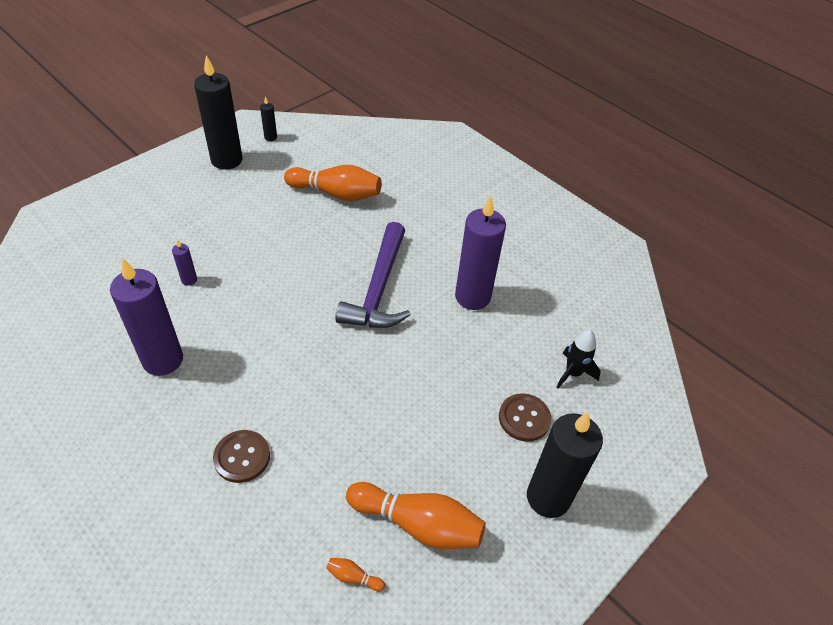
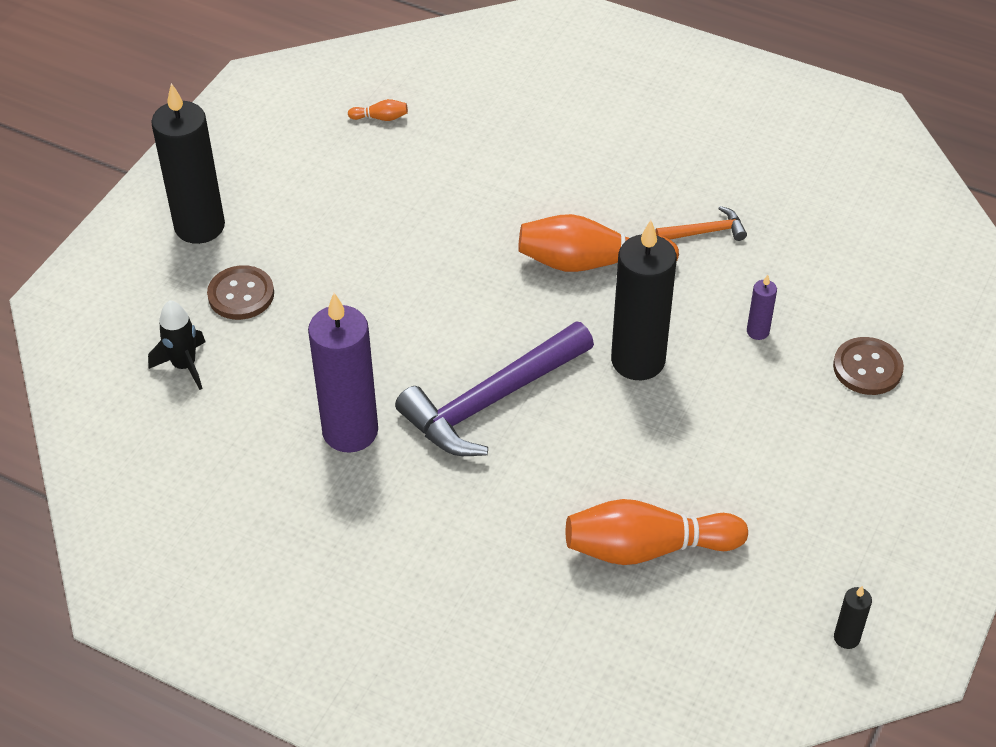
camera: 165 degrees right, 0 degrees up
purple candle [110,259,183,376] -> orange hammer [655,206,747,241]
black candle [194,55,242,170] -> black candle moved to [611,220,677,380]
brown button [213,430,270,483] -> brown button moved to [833,337,904,395]
purple hammer [335,222,411,328] -> purple hammer turned 120 degrees counterclockwise [395,321,594,456]
orange bowling pin [346,482,486,549] -> orange bowling pin moved to [518,214,679,272]

